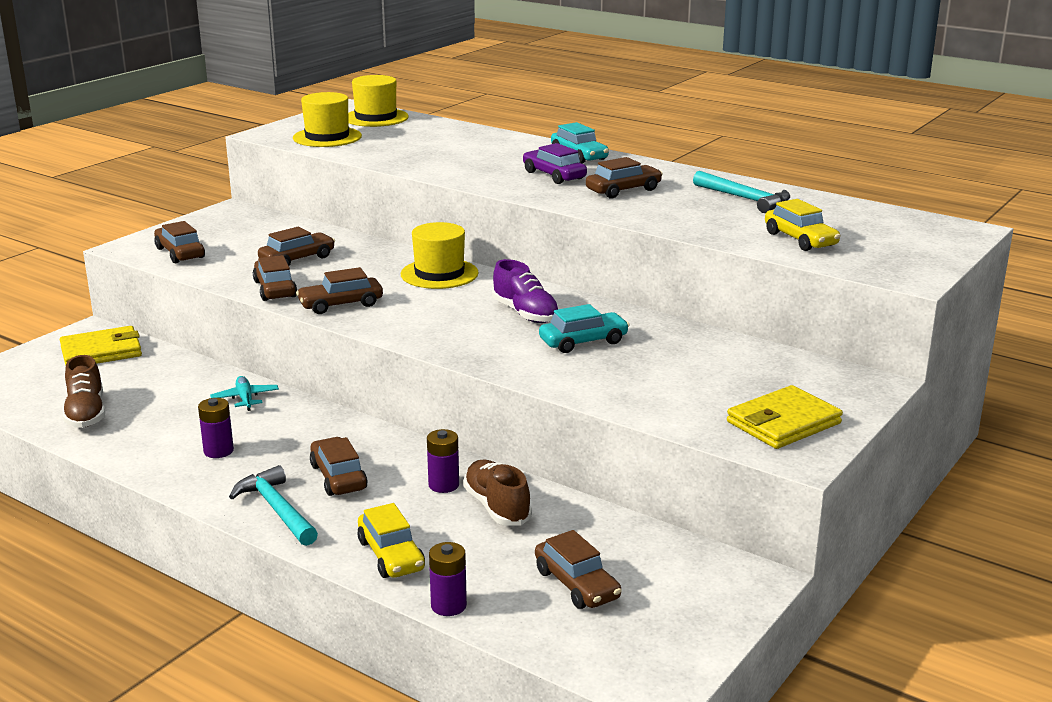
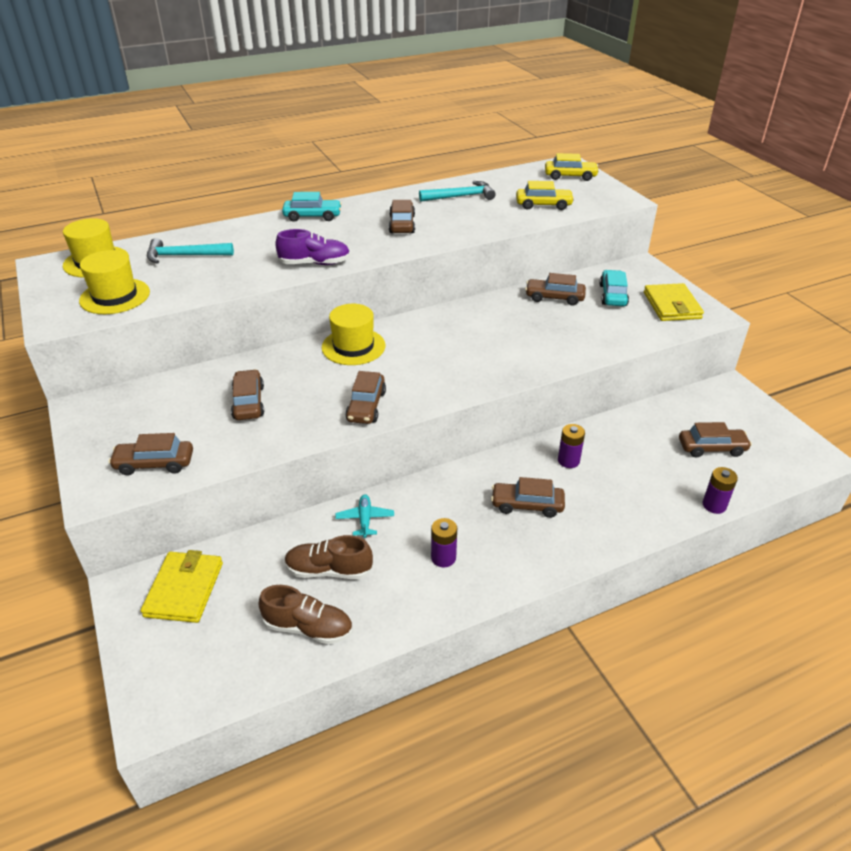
camera: 60 degrees left, 15 degrees up
turquoise plane [210,376,279,411] -> turquoise plane turned 75 degrees clockwise [335,494,394,538]
turquoise hammer [229,465,318,546] -> turquoise hammer moved to [147,238,234,264]
brown car [253,255,297,301] -> brown car moved to [525,273,586,306]
yellow car [357,503,425,578] -> yellow car moved to [545,153,599,181]
brown shoe [463,460,532,526] -> brown shoe moved to [285,535,373,579]
purple shoe [492,259,559,323] -> purple shoe moved to [275,229,350,265]
purple car [523,143,587,184] -> none
turquoise car [539,304,629,353] -> turquoise car moved to [599,270,629,306]

